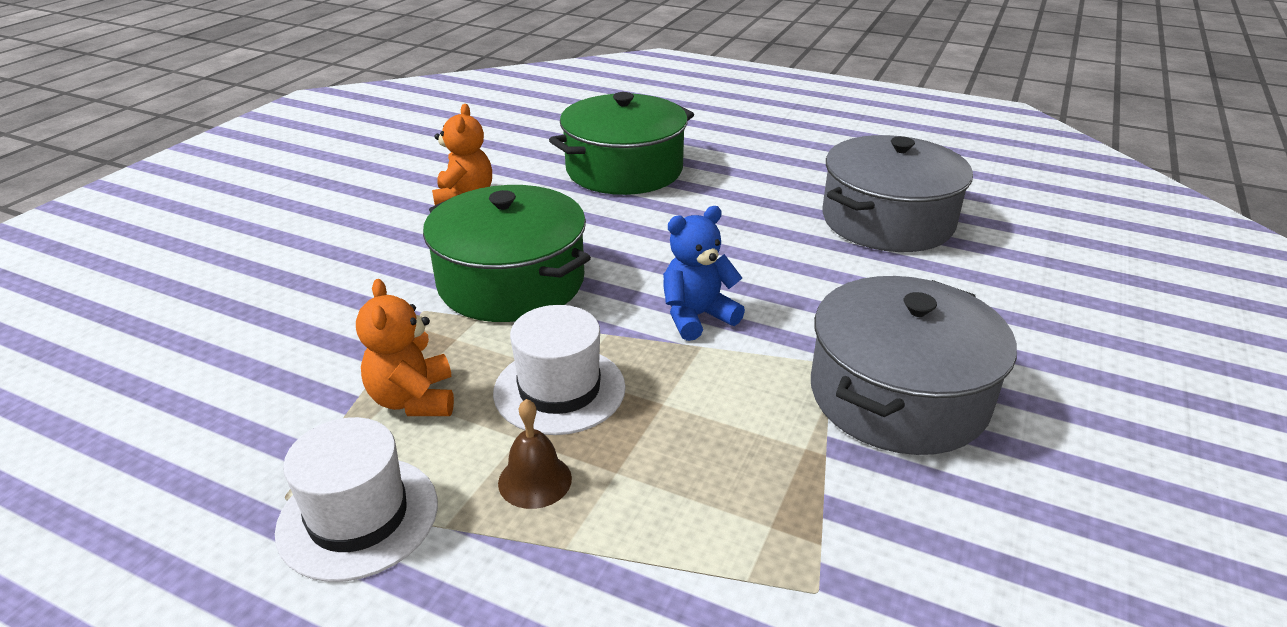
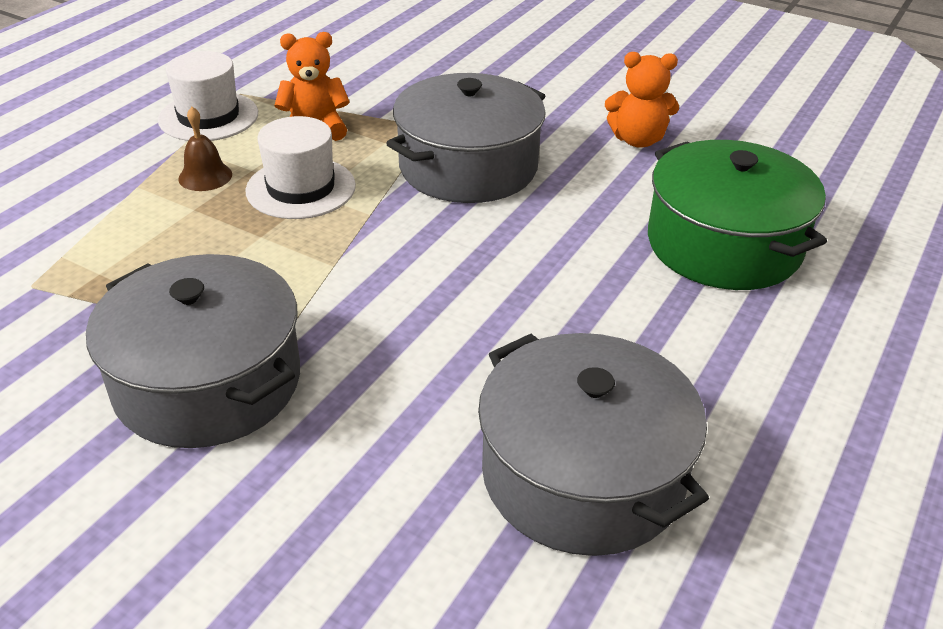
camera: 95 degrees right, 5 degrees up
green pot [423,185,591,322] -> grey pot [386,73,546,203]
blue teddy bear [663,206,745,341] -> none

